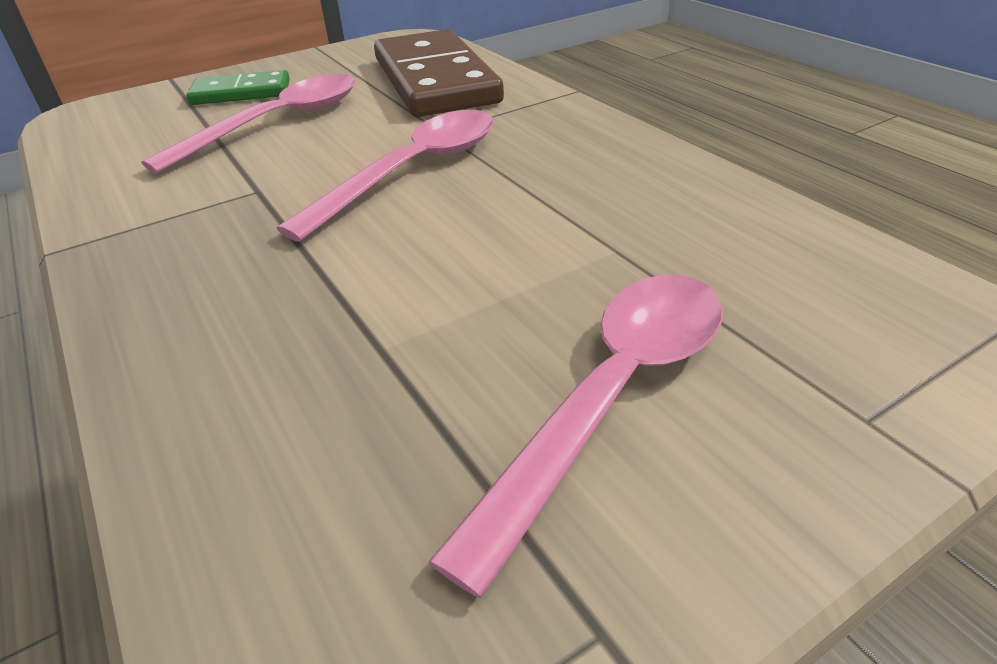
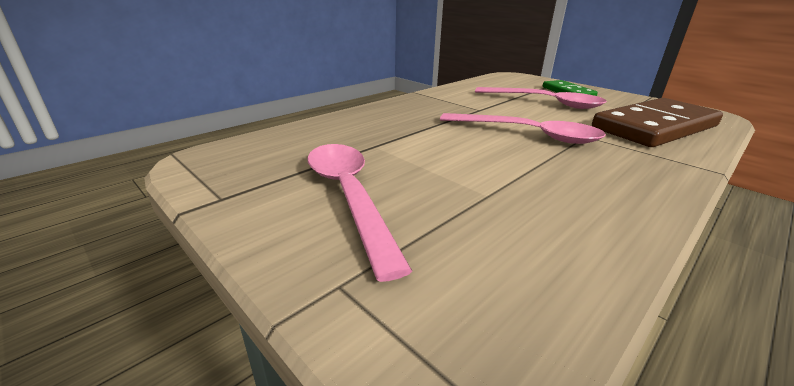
camera: 75 degrees right, 10 degrees down
pink spoon [429,275,723,598] -> pink spoon turned 135 degrees counterclockwise [307,144,412,282]

